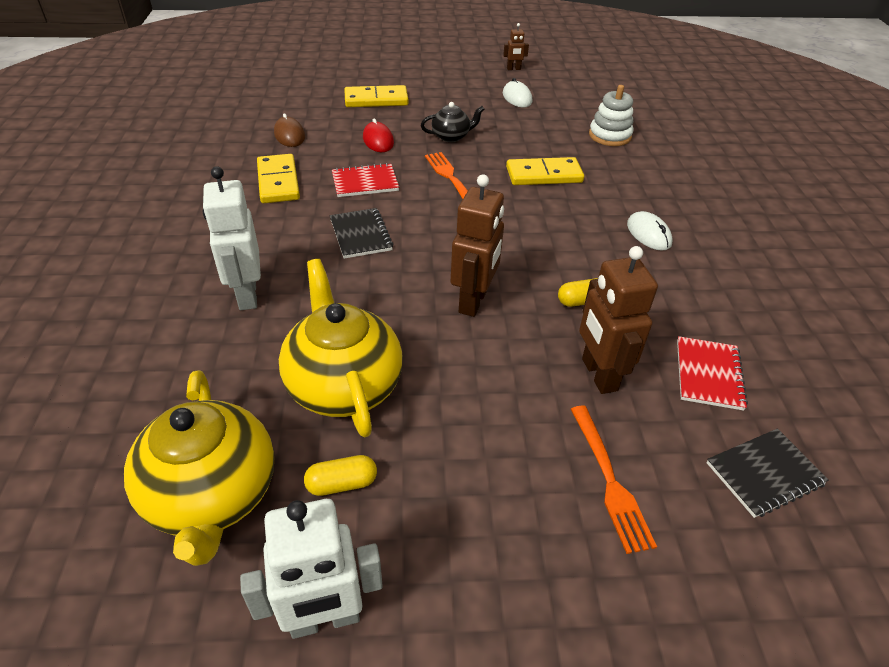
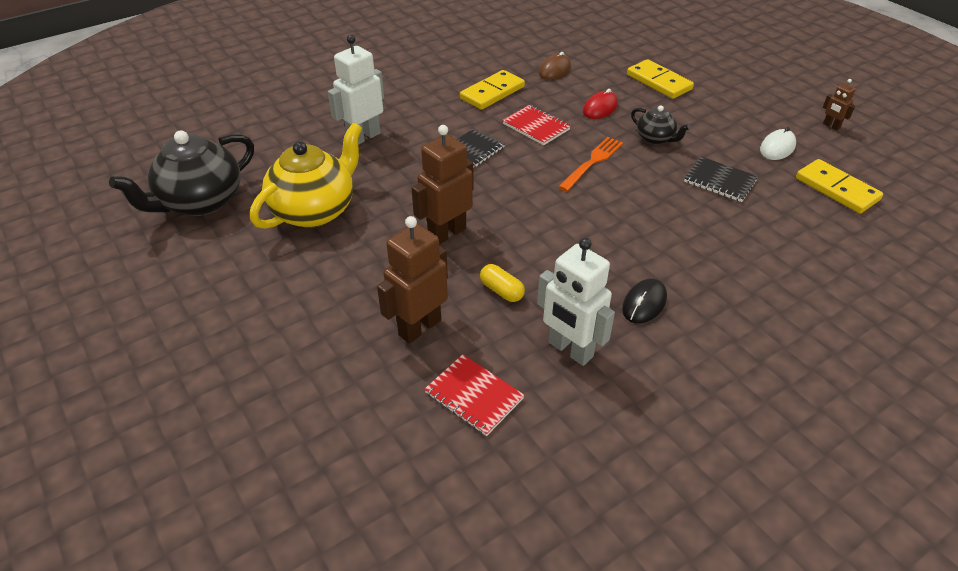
camera: 60 degrees right, 0 degrees up
yellow teapot [124,370,275,566] -> black teapot [109,130,254,216]
white robot [240,499,383,639] -> white robot moved to [537,238,615,366]
yellow capsule [304,455,377,496] -> none
brown robot [451,174,504,317] -> brown robot turned 150 degrees clockwise [411,125,474,245]
yellow domino [506,157,584,185] -> yellow domino moved to [796,159,883,213]
orange fork [571,406,657,554] -> none
white stacking toy [589,85,633,146] -> none
white mouse [627,211,672,251] -> black mouse [622,279,667,324]
red notebook [677,336,748,411] -> red notebook turned 60 degrees clockwise [424,354,525,436]
black notebook [707,428,829,518] -> black notebook moved to [684,157,758,202]

